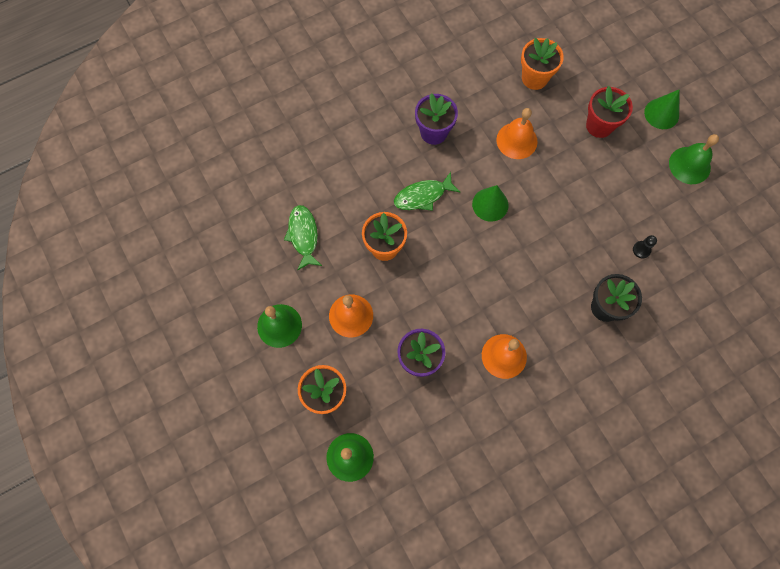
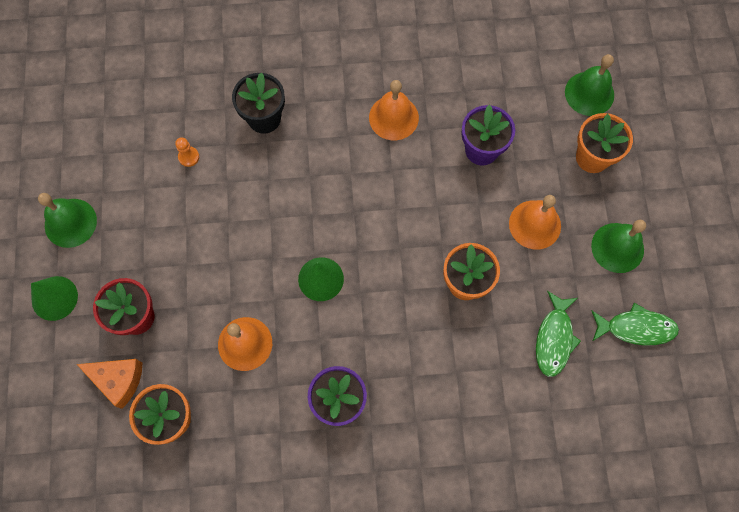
camera: 155 degrees left, 0 degrees up
green fish [394,172,460,211] -> green fish moved to [591,303,679,346]
black pawn [633,235,657,258] -> orange pawn [175,137,199,167]
none -> orange cheese [77,359,142,409]

